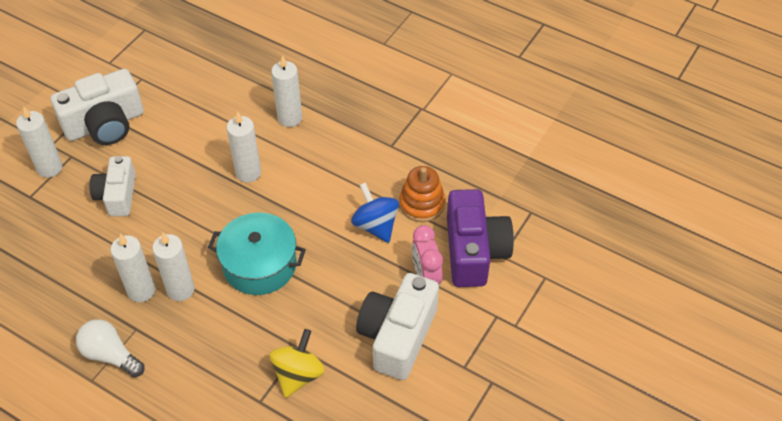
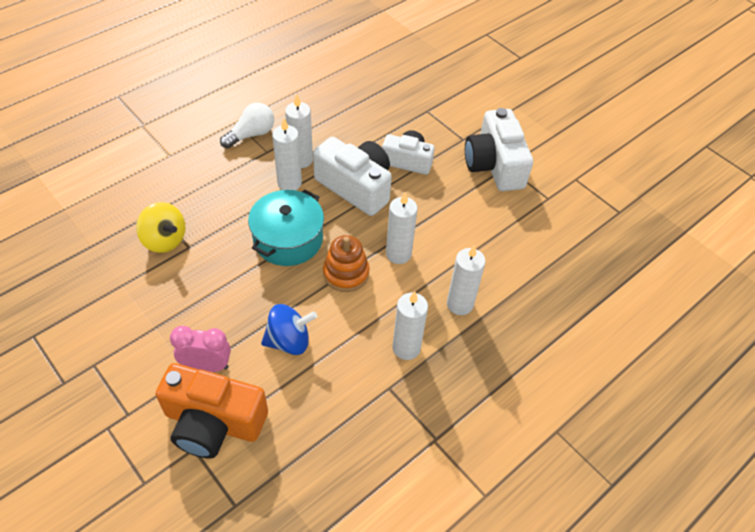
camera: 105 degrees right, 0 degrees up
white candle [16,106,63,178] -> white candle moved to [392,291,428,360]
white camera [356,273,439,380] -> white camera moved to [313,137,392,216]
orange stacking toy [399,166,445,222] -> orange stacking toy moved to [323,235,370,292]
purple camera [447,189,514,287] -> orange camera [156,363,268,458]

